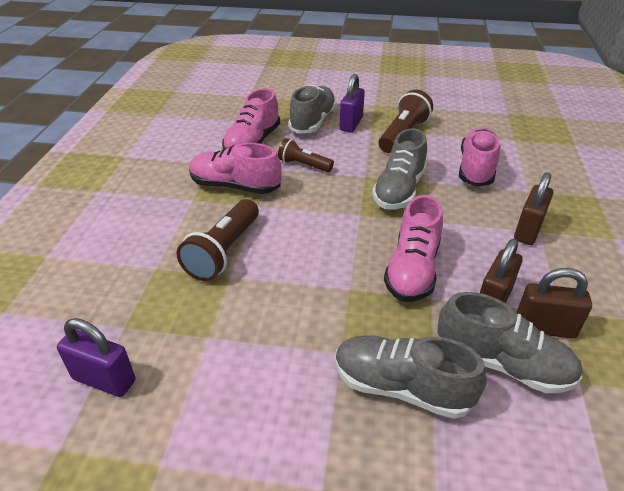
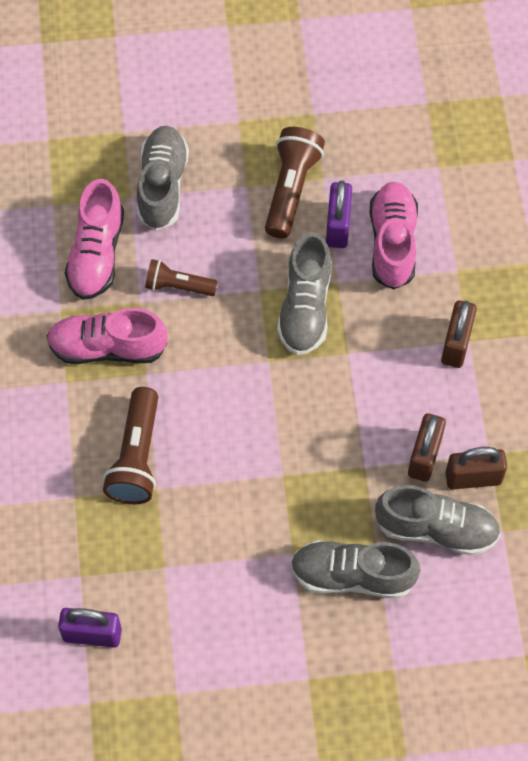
camera: 15 degrees left, 25 degrees up
purple padlock [339,74,365,132] -> purple padlock moved to [326,180,352,248]
pink shoe [384,195,443,302] -> none

